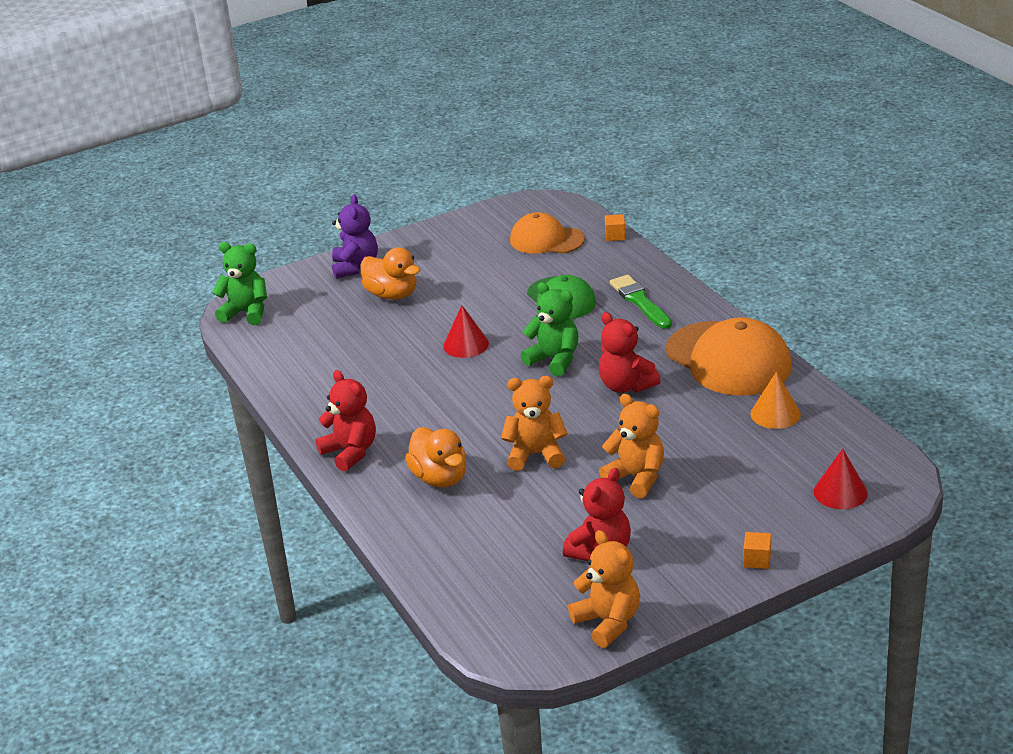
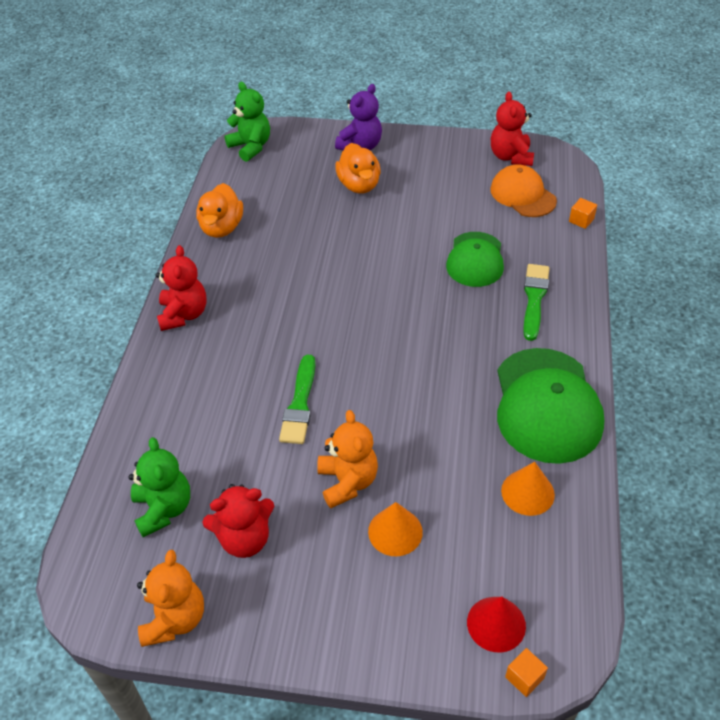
camera: 35 degrees right, 15 degrees up
orange duck [405,428,466,487] -> orange duck moved to [196,183,243,238]
red cone [443,305,489,358] -> none
orange teddy bear [501,376,568,471] -> green brush [279,355,315,444]
green teddy bear [521,282,579,376] -> green teddy bear moved to [129,437,190,537]
red teddy bear [599,312,661,393] -> red teddy bear moved to [491,91,534,166]
orange cap [666,317,792,396] -> green cap [497,348,604,464]
orange cube [743,532,771,569] -> orange cube moved to [505,648,548,697]
none -> orange cone [368,502,423,556]

